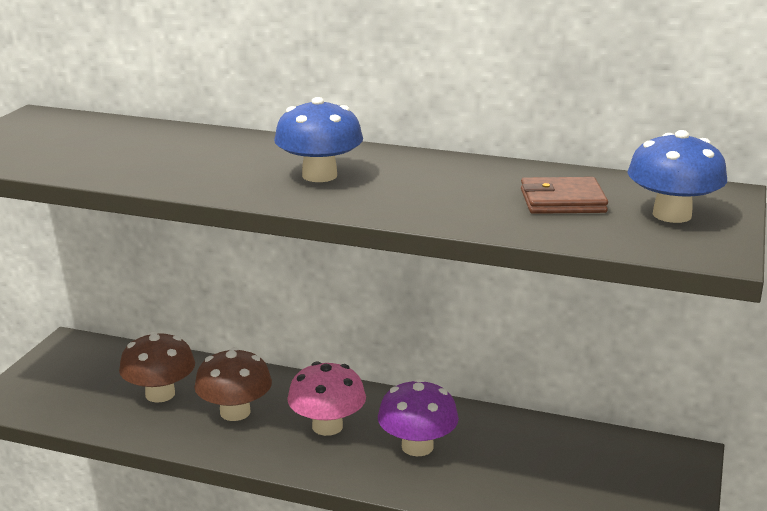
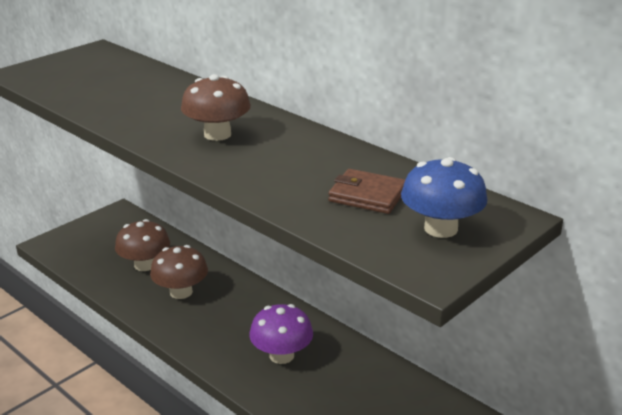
camera: 25 degrees right, 5 degrees up
blue mushroom [274,97,363,182] -> brown mushroom [181,74,251,141]
pink mushroom [287,361,366,436] -> none

